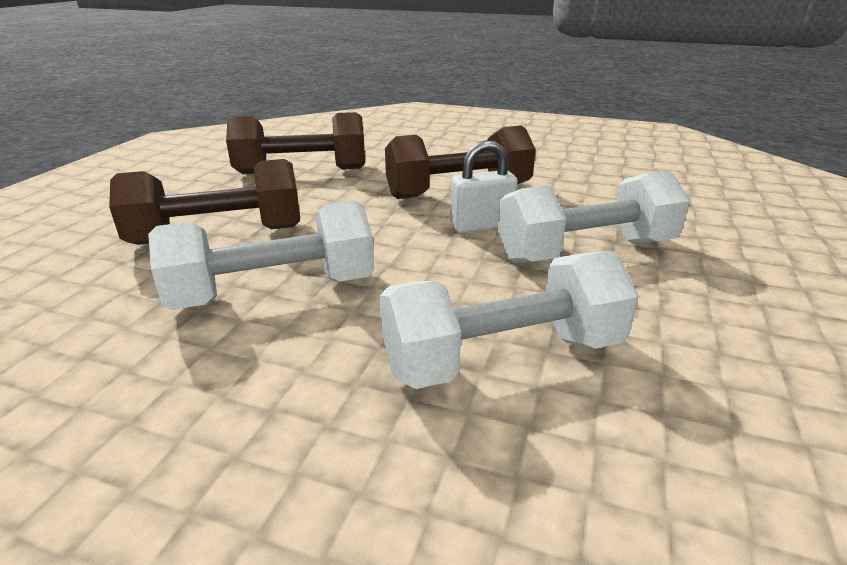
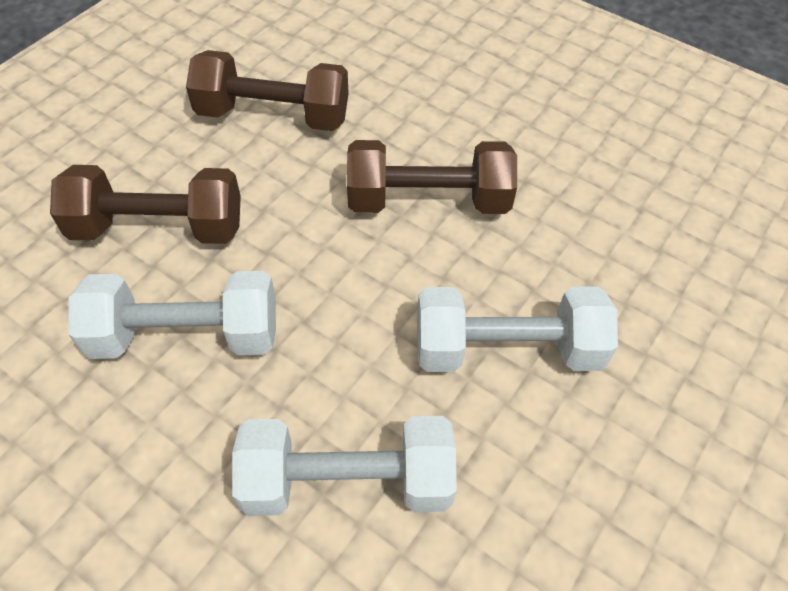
camera: 15 degrees right, 25 degrees up
white padlock [450,140,518,233] -> none

